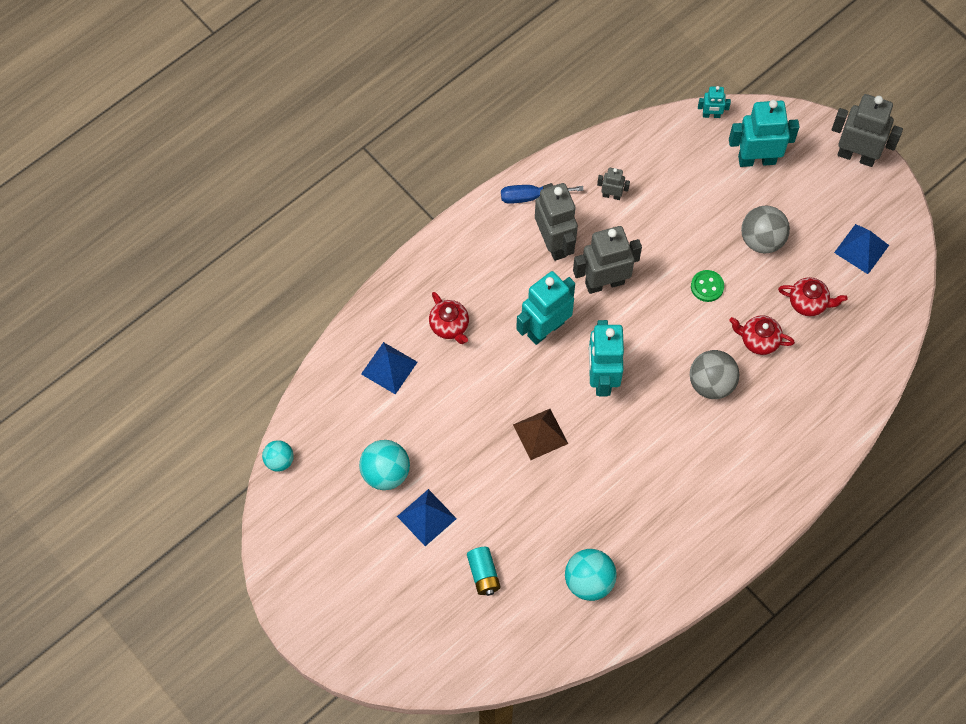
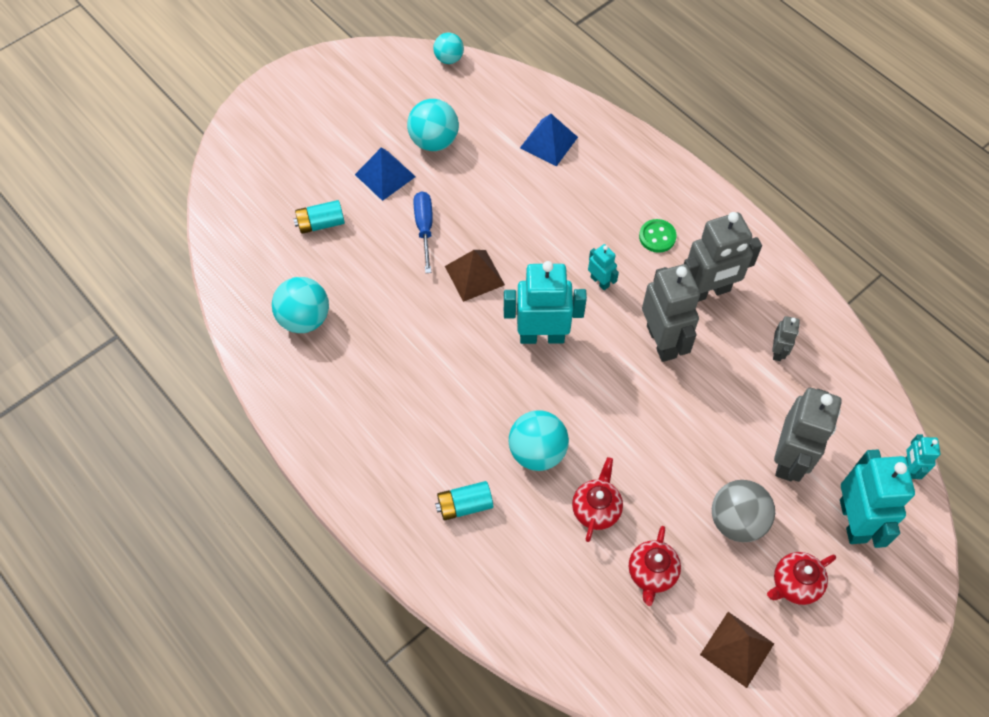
camera: 90 degrees right, 5 degrees down
red teapot [429,292,469,344] -> red teapot moved to [767,552,836,605]
blue screwdriver [501,185,584,204] -> blue screwdriver moved to [413,191,433,273]
turquoise robot [516,271,575,345] -> turquoise robot [588,244,619,290], size x0.48
grey ball [690,350,739,399] -> turquoise ball [509,410,569,471]
green button [691,270,724,302] -> green button moved to [639,219,677,253]
grey robot [832,94,903,167] -> grey robot moved to [774,388,842,482]
blue pyramid [834,224,889,274] -> brown pyramid [700,612,774,688]
none -> turquoise battery [435,481,493,520]

